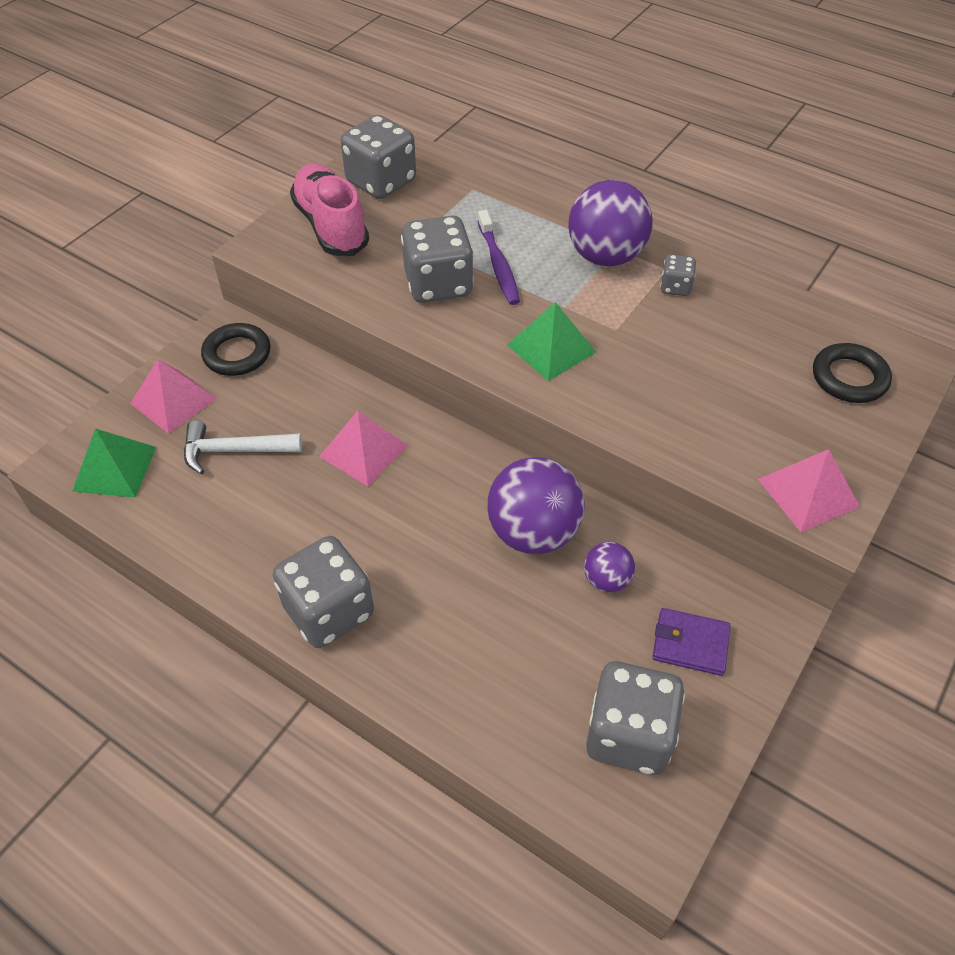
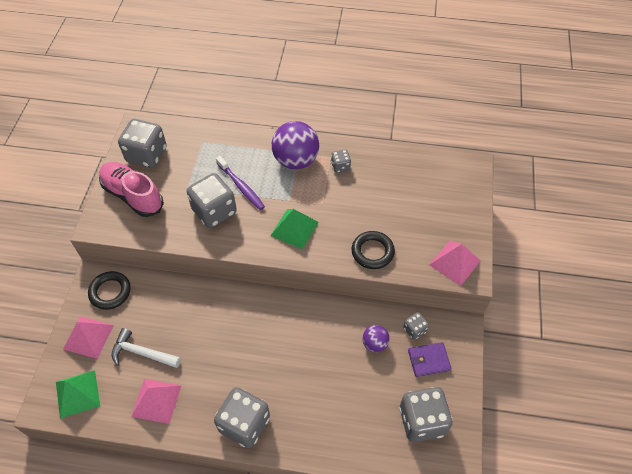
camera: 25 degrees left, 5 degrees up
white hammer [184,420,302,474] -> white hammer turned 45 degrees clockwise [112,328,181,368]
pink pyramid [319,411,408,486] -> pink pyramid moved to [131,379,181,424]
purple ball [487,457,585,554] -> none
black ring [813,343,892,403] -> black ring moved to [351,231,395,269]
none -> grey dice [403,312,429,340]

